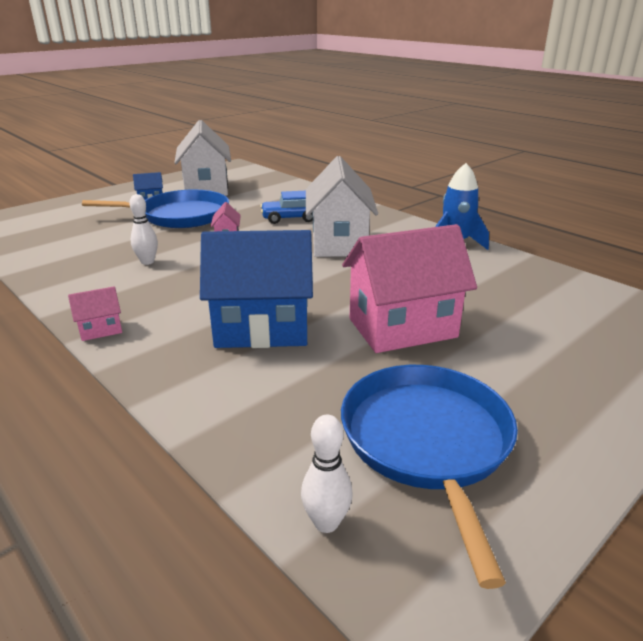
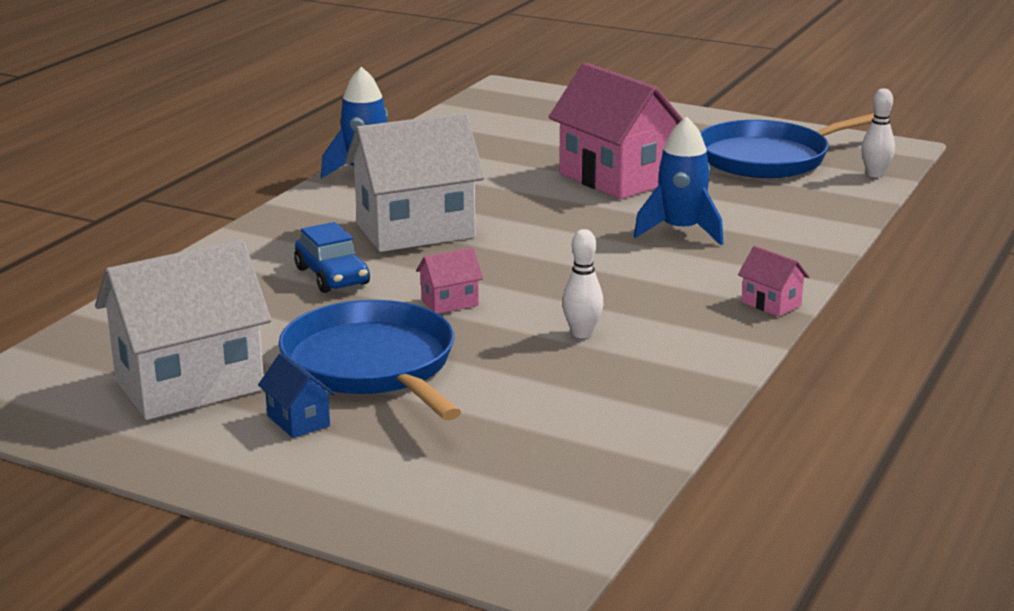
camera: 110 degrees left, 5 degrees down
blue house [200,230,313,348] -> blue rocket [634,117,723,245]

